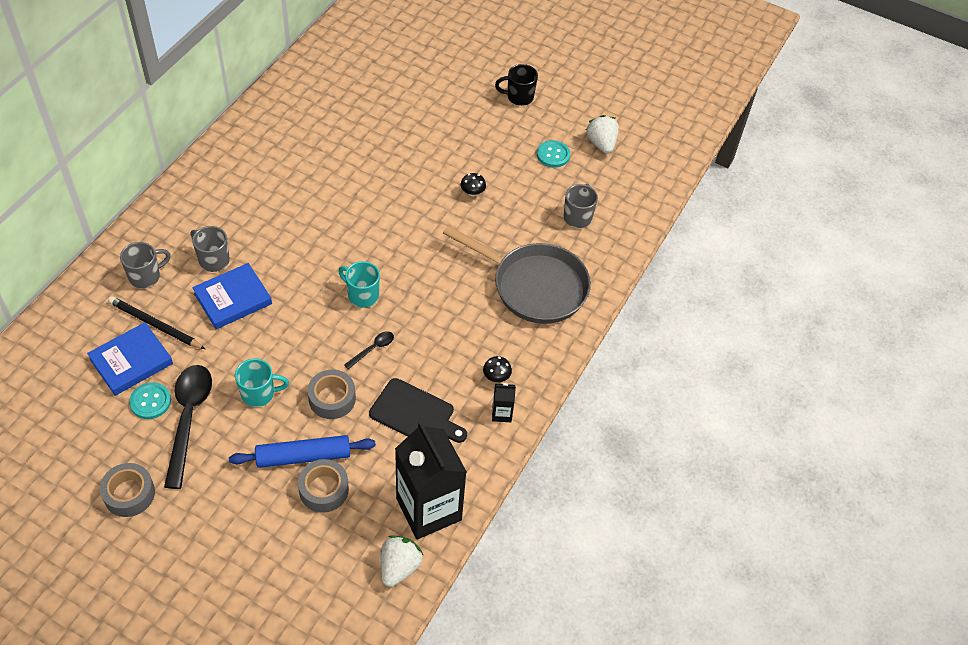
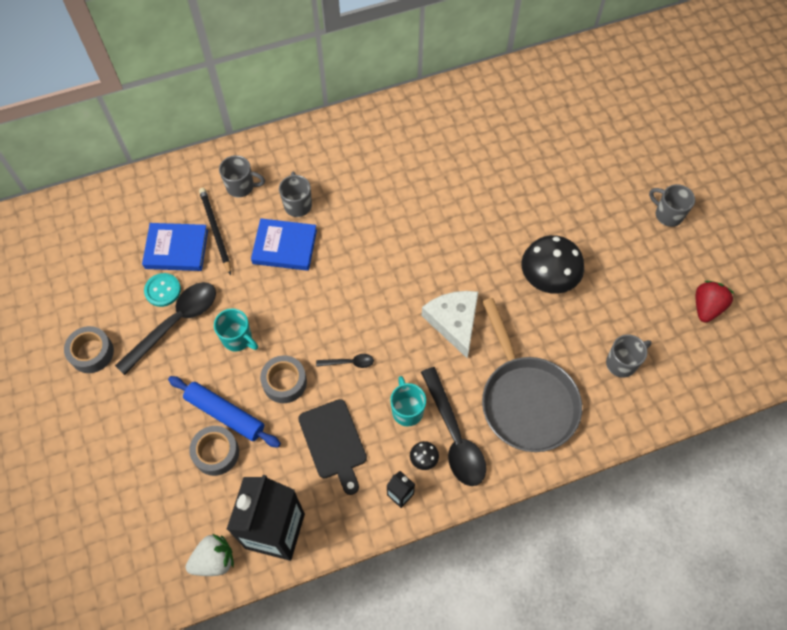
camera: 45 degrees right, 10 degrees up
turquoise mug [338,261,380,308] -> turquoise mug moved to [390,376,426,427]
black mushroom [461,173,486,197] -> black mushroom [521,235,584,294], size x2.32
black mug [495,64,538,106] -> grey mug [649,184,695,227]
turquoise button [537,140,570,168] -> none
white strawberry [586,115,619,154] -> red strawberry [696,281,735,323]
none -> black spoon [421,367,486,486]
none -> white cheese [422,291,478,358]

